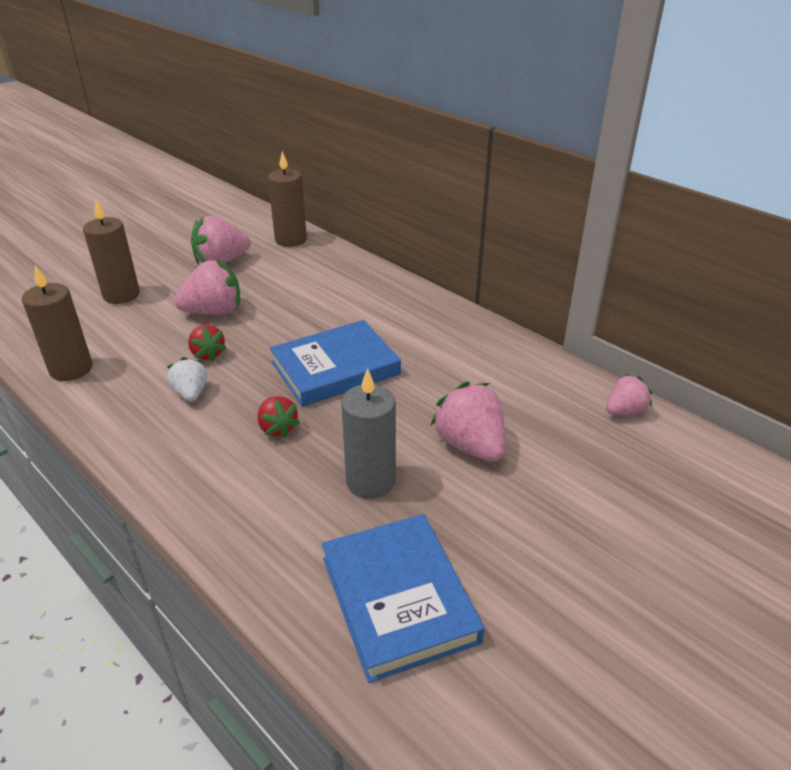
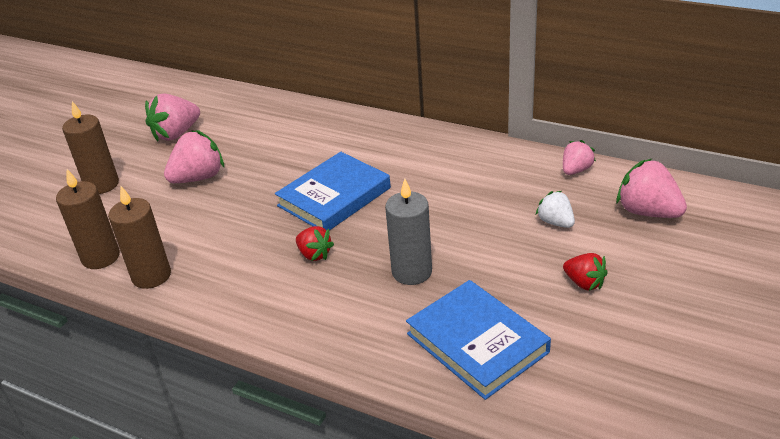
camera: 15 degrees left, 0 degrees up
white strawberry [167,357,207,402] -> white strawberry moved to [536,191,575,228]
red strawberry [188,324,227,361] -> red strawberry moved to [563,253,608,291]
brown candle [268,151,307,247] -> brown candle moved to [108,186,171,289]
pink strawberry [430,382,506,462] -> pink strawberry moved to [616,159,687,218]

